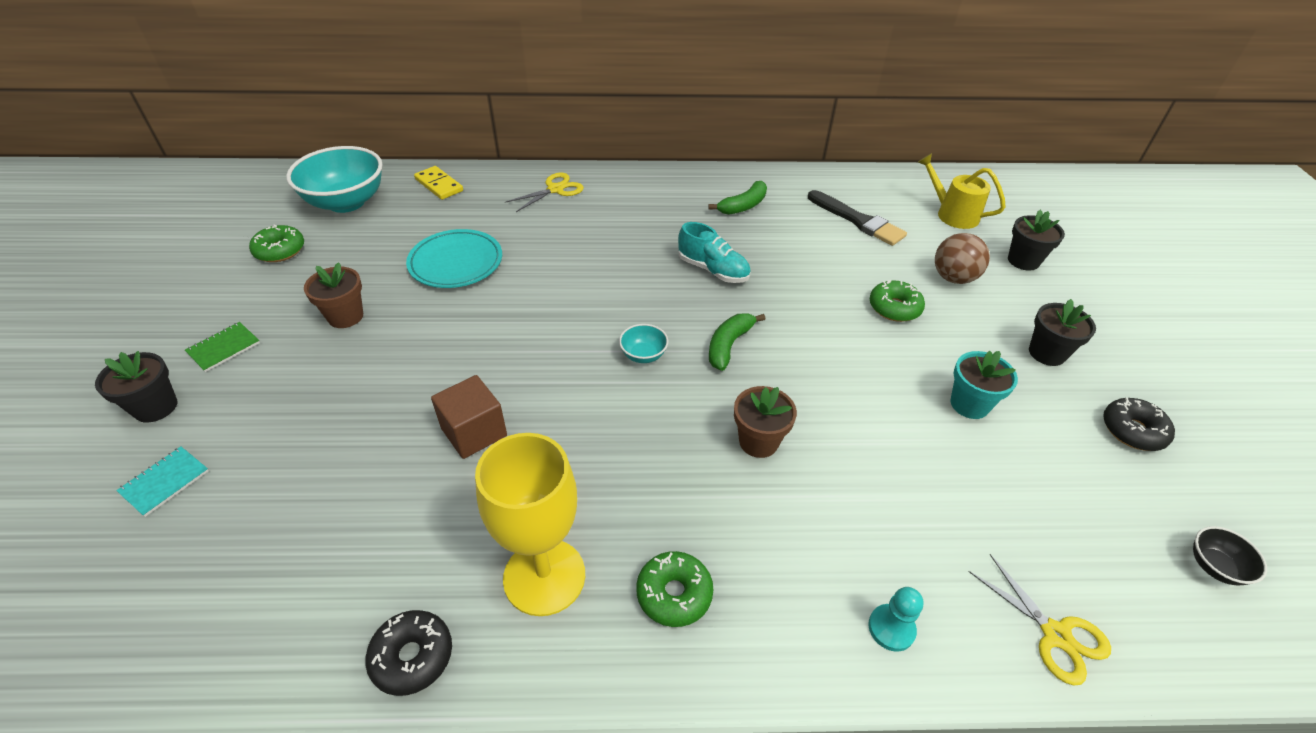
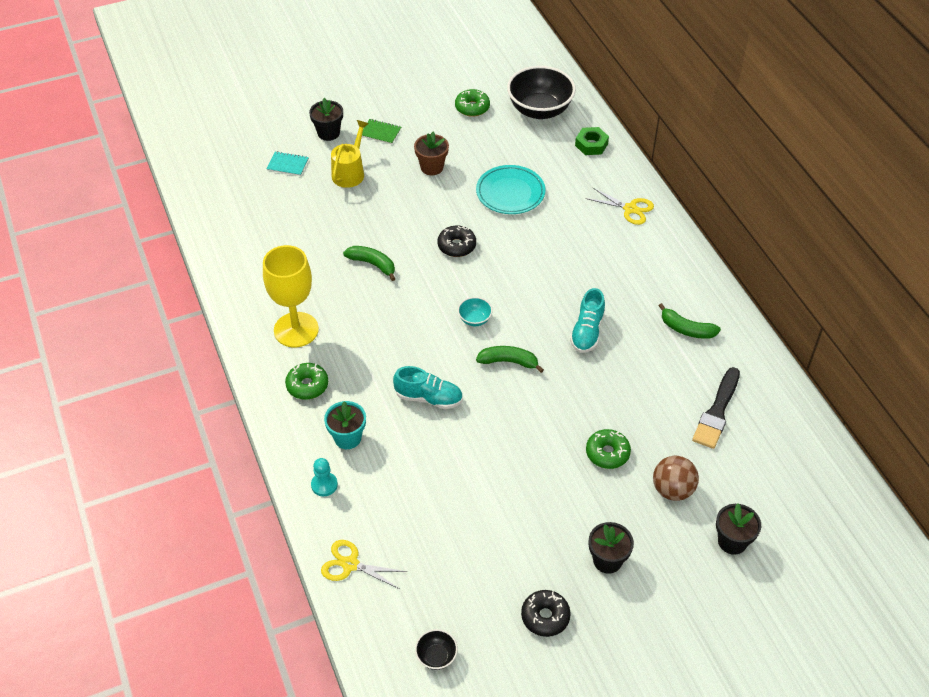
camera: 70 degrees right, 5 degrees up
turquoise bowl [286,146,383,213] -> black bowl [507,66,576,119]
black donut [365,610,452,696] -> black donut moved to [437,226,476,257]
yellow domino [414,166,463,200] -> green nut [575,127,609,155]
brown cube [431,375,507,459] -> green banana [343,246,395,281]
brown flower pot [734,386,797,458] -> turquoise shoe [393,366,463,409]
yellow watering can [918,153,1006,229] -> yellow watering can moved to [331,120,369,188]
turquoise flower pot [950,351,1018,419] -> turquoise flower pot moved to [324,401,366,449]
yellow scissors [969,554,1111,686] -> yellow scissors turned 75 degrees clockwise [321,540,407,589]

